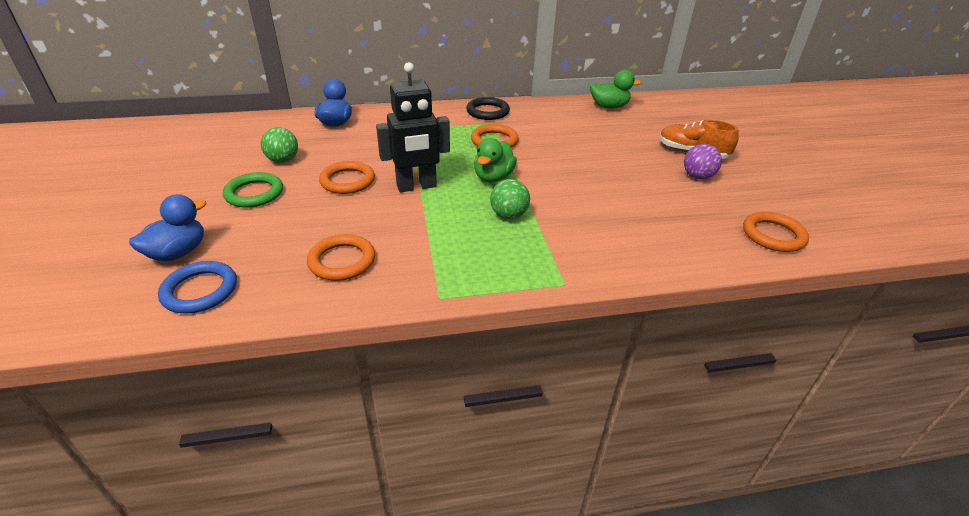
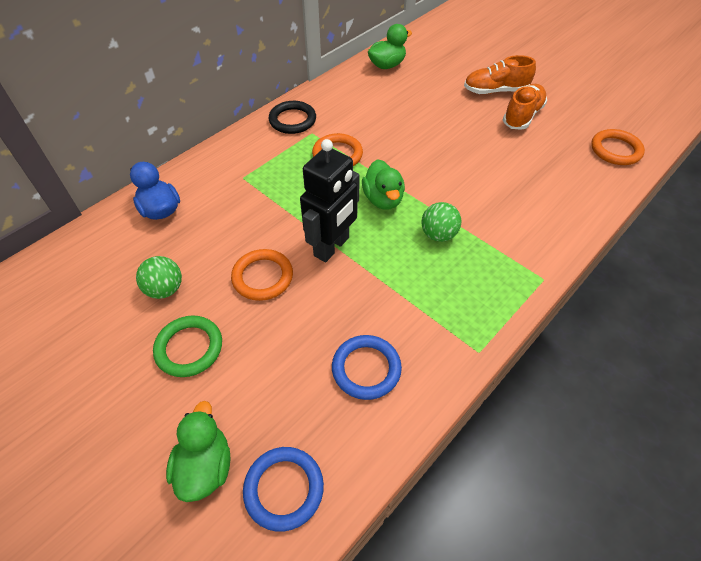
camera: 35 degrees left, 15 degrees up
blue duck [129,194,206,261] -> green duck [166,401,231,502]
orange ring [307,234,375,281] -> blue ring [332,335,402,400]
purple ball [684,144,722,179] -> orange shoe [503,84,547,130]

